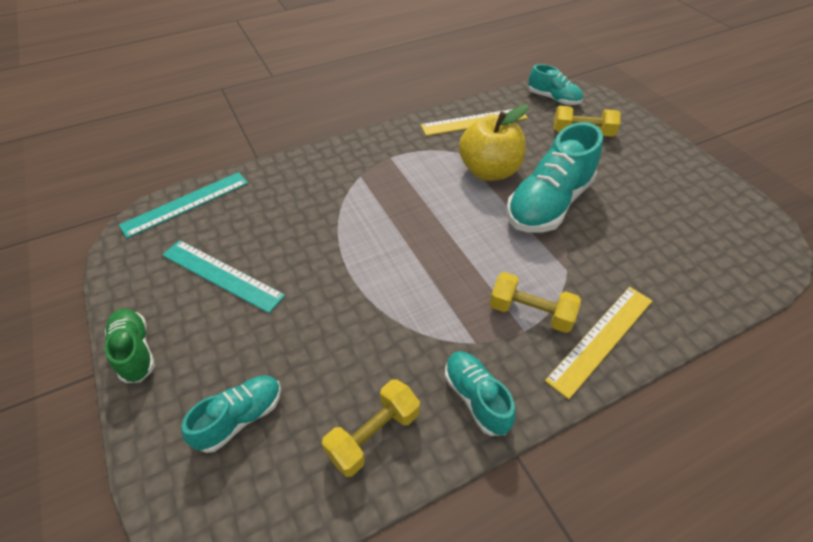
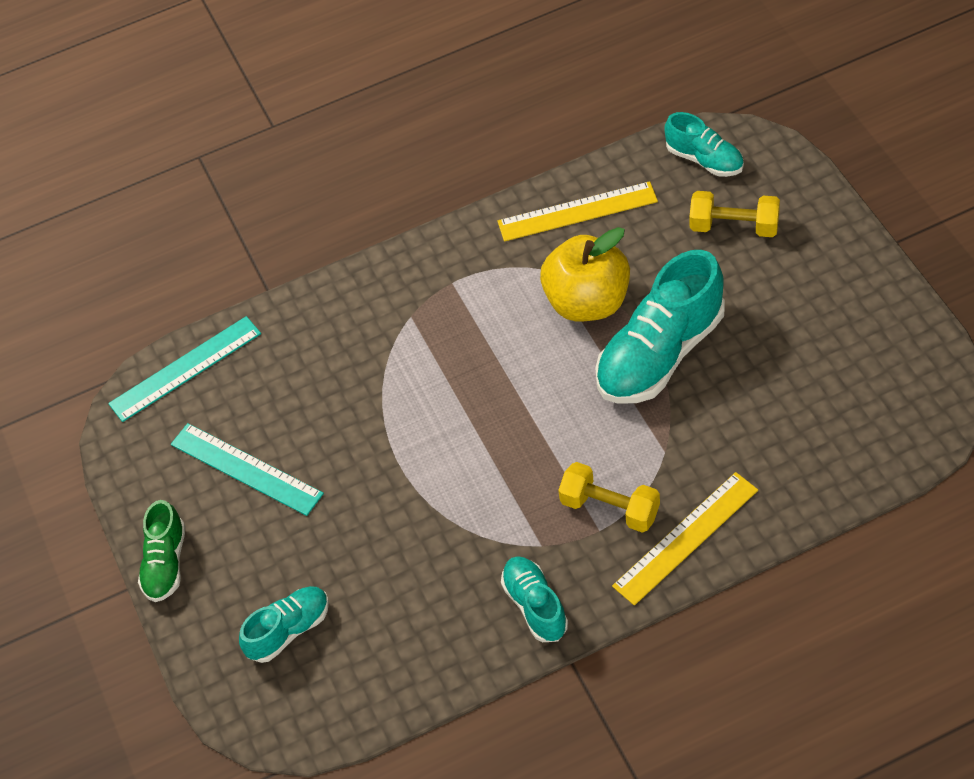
camera: 10 degrees right, 5 degrees up
green shoe [105,308,155,383] -> green shoe turned 150 degrees counterclockwise [138,500,185,602]
yellow dumbbell [322,379,420,477] -> none

